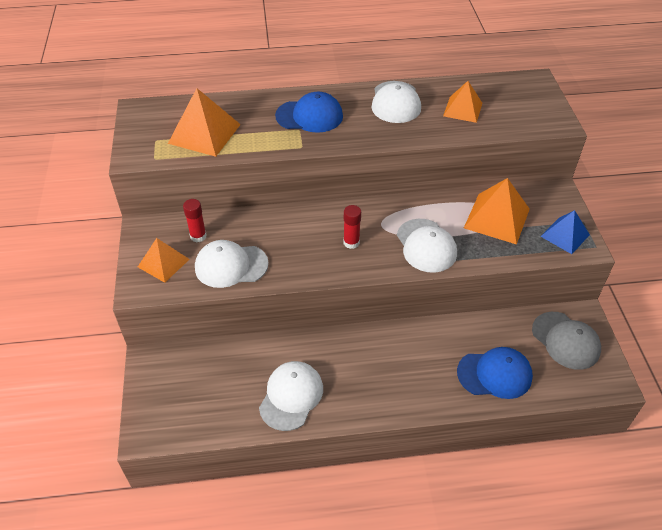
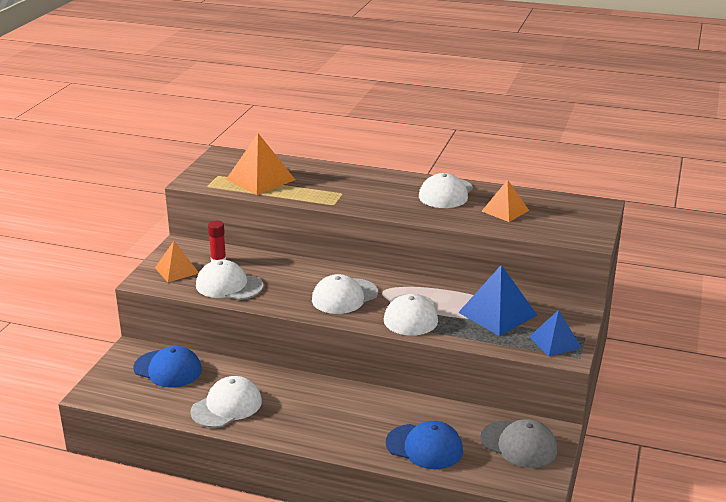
camera: 25 degrees right, 20 degrees down
blue cap [275,92,343,133] -> blue cap moved to [133,346,202,388]
red glue stick [343,205,361,249] -> white cap [312,274,378,314]
orange pyramid [464,178,530,245] -> blue pyramid [458,265,537,336]
grey cap [532,312,601,370] -> grey cap turned 45 degrees counterclockwise [480,419,557,468]

